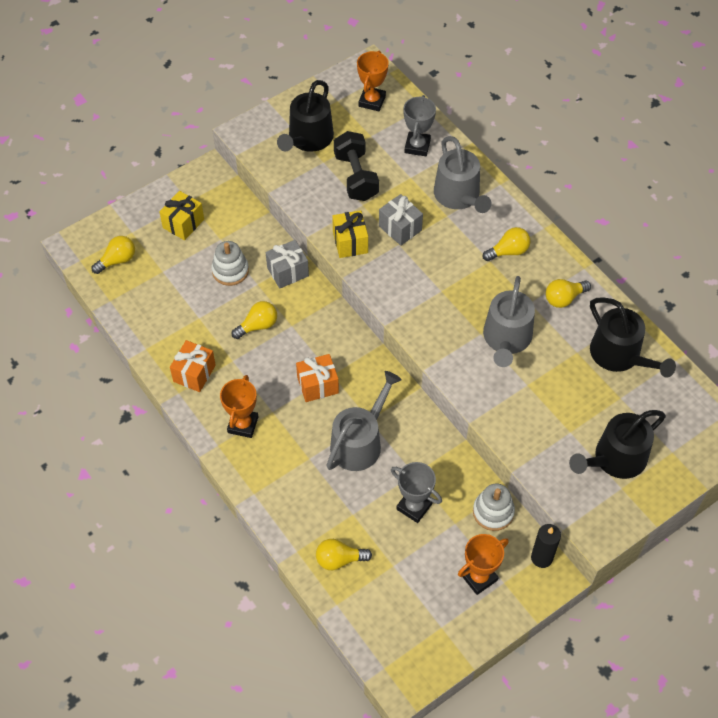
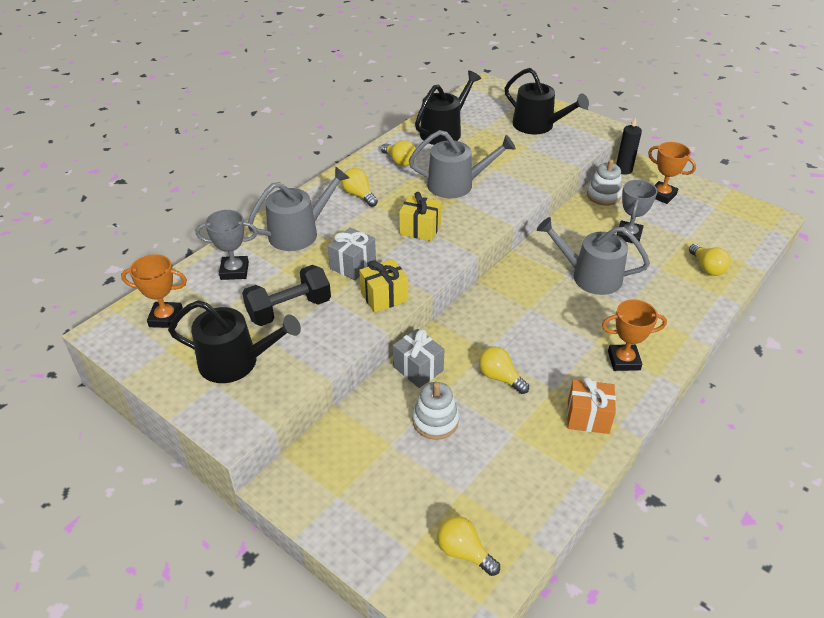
camera: 105 degrees left, 15 degrees down
yellow gift [159,191,204,240] -> yellow gift moved to [399,192,442,241]
orange gift [296,354,339,402] -> none

